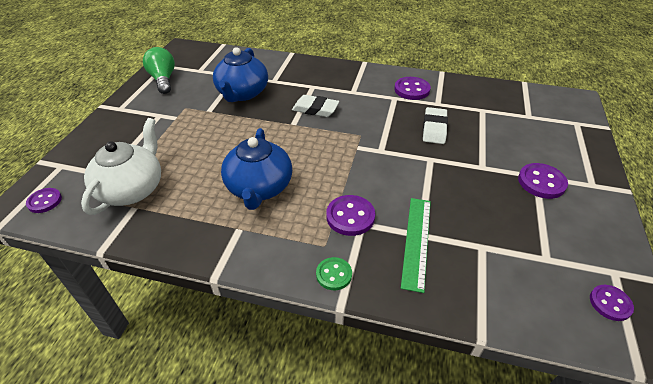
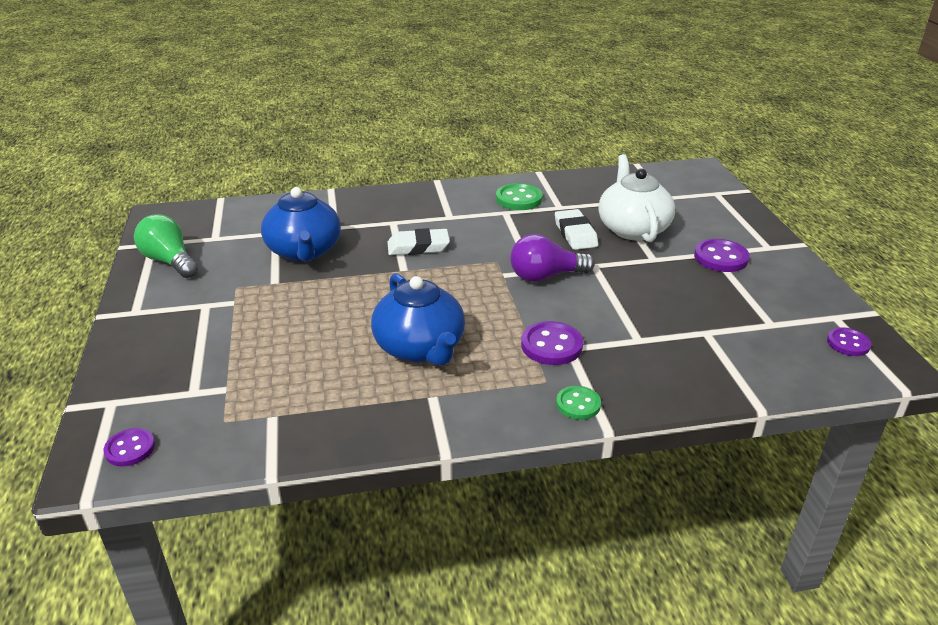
camera: 25 degrees left, 10 degrees down
white teapot [81,118,161,215] -> white teapot moved to [598,154,675,242]
purple button [394,77,431,100] -> green button [496,183,543,210]
green ruler [401,198,431,293] -> none
none -> purple light bulb [510,234,595,282]

